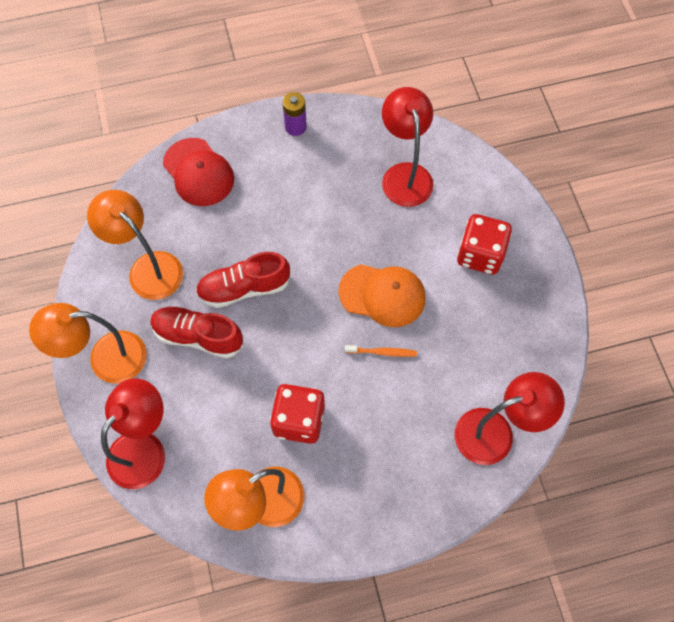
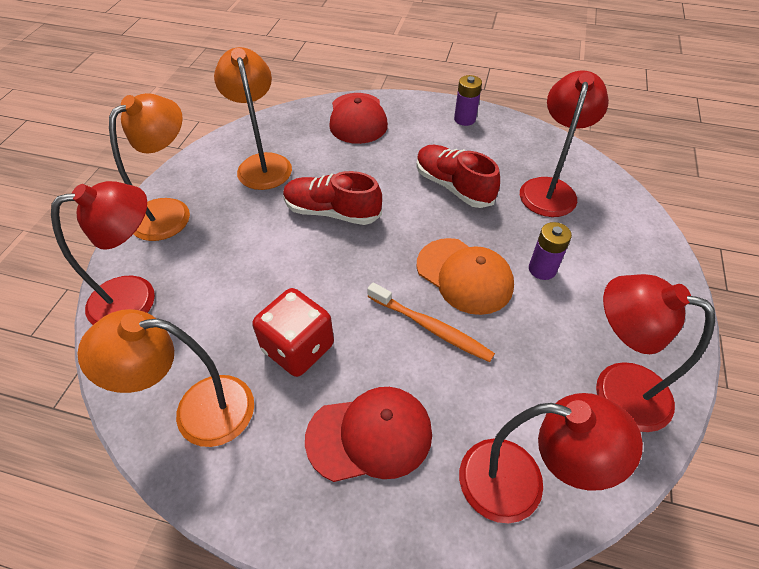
camera: 30 degrees right, 15 degrees down
orange lamp [29,303,147,384] -> orange lamp turned 105 degrees clockwise [109,93,190,241]
red shoe [150,306,244,358] -> red shoe moved to [416,145,500,208]
orange toothbrush [345,345,417,357] -> orange toothbrush [367,282,495,362], size x1.59
red dice [457,214,512,275] -> none
none -> red cap [305,387,432,482]
none -> purple battery [529,222,572,280]
none -> red lamp [596,274,715,432]

